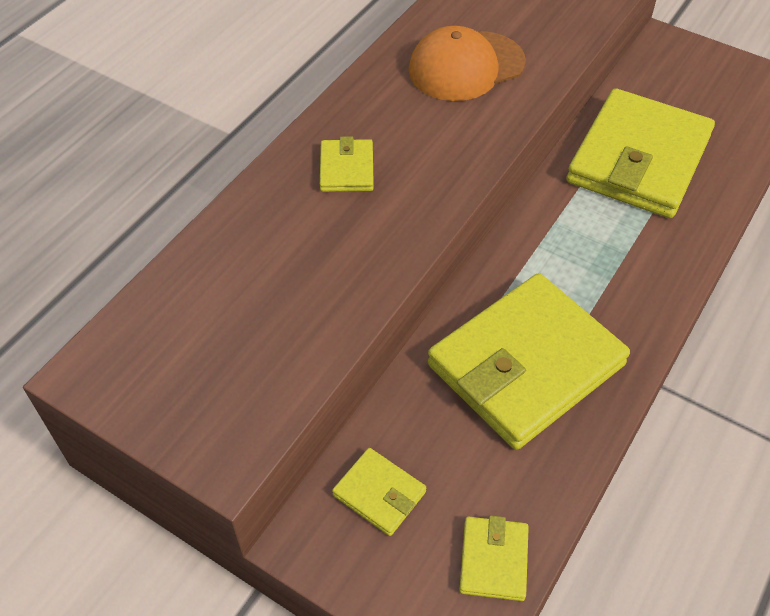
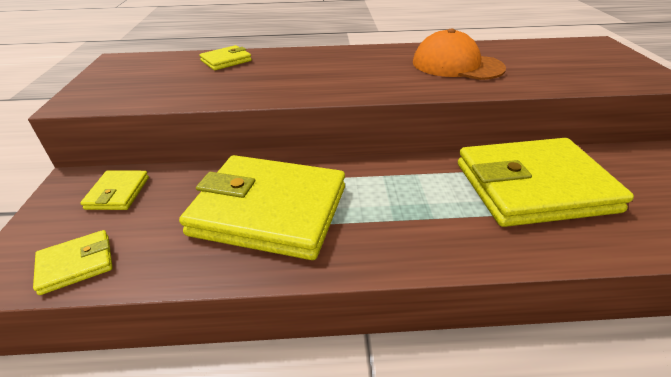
camera: 55 degrees right, 15 degrees down
yellow wallet [320,136,374,192] -> yellow wallet moved to [199,45,252,70]

